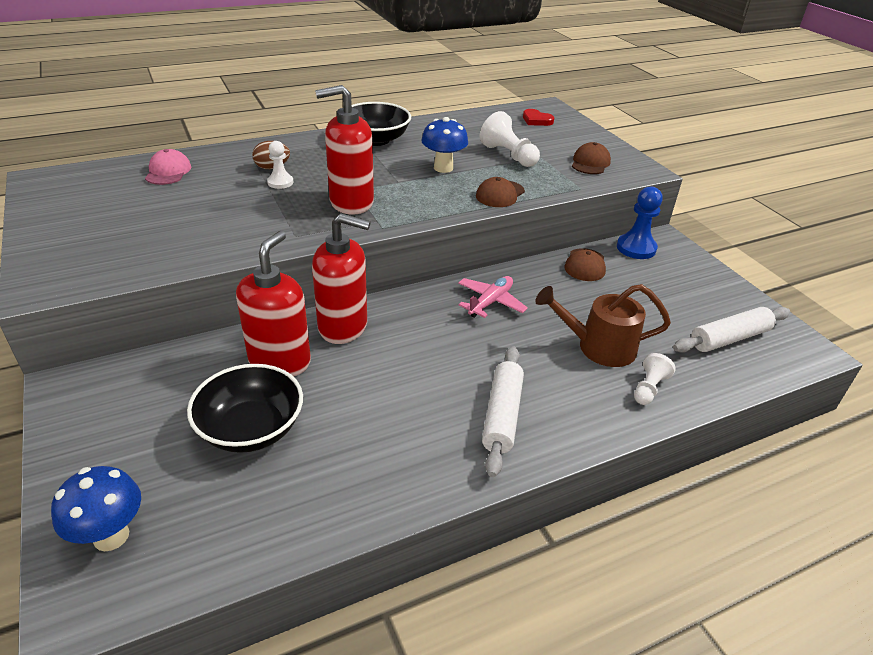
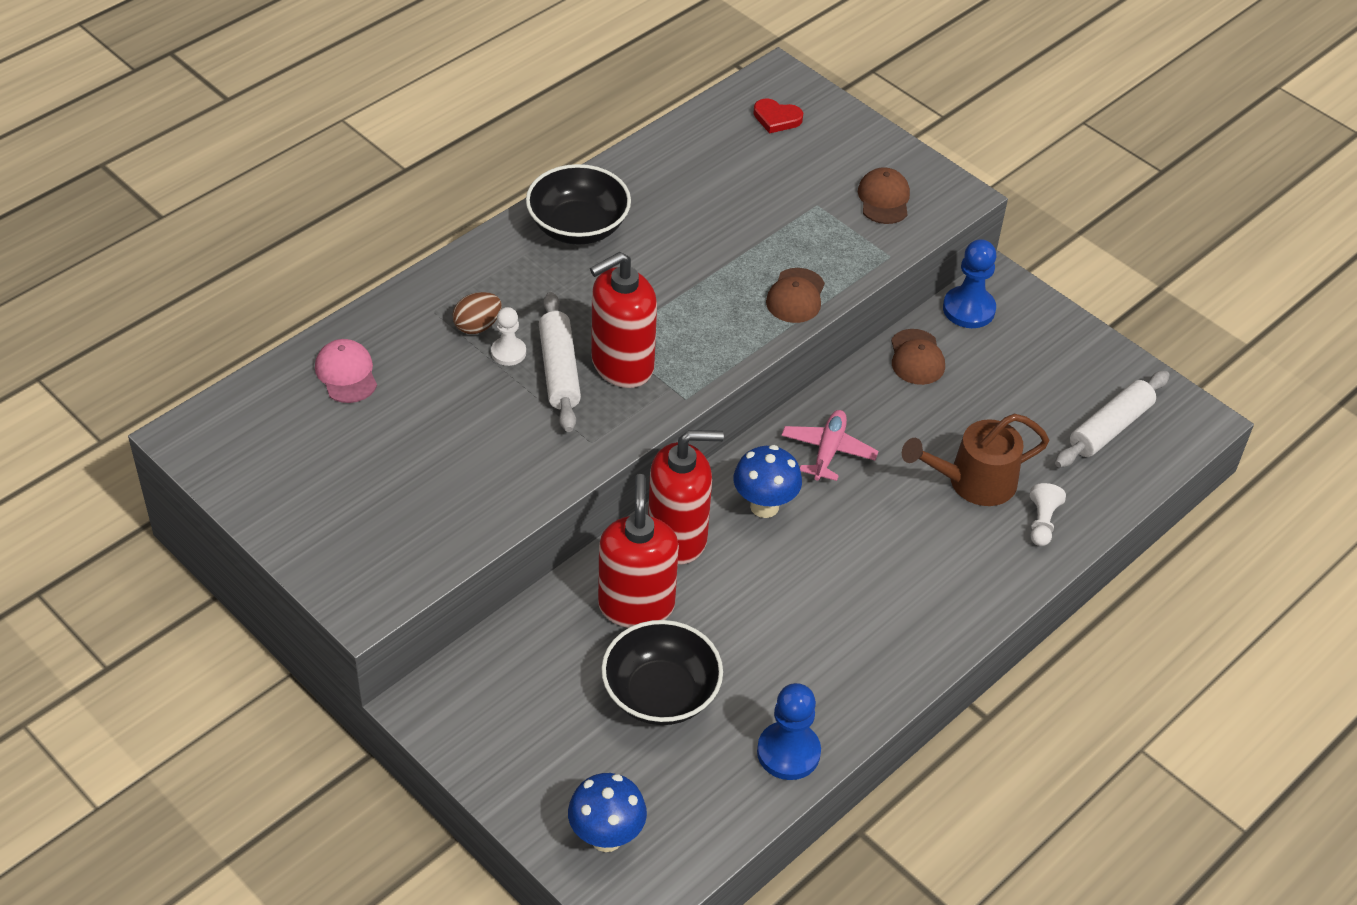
camera: 20 degrees left, 10 degrees up
blue mushroom [421,117,468,173] -> blue mushroom moved to [733,445,802,518]
white pawn [480,111,540,167] -> none
white rolling pin [482,346,524,477] -> white rolling pin moved to [539,291,581,432]
none -> blue pawn [757,683,821,780]

